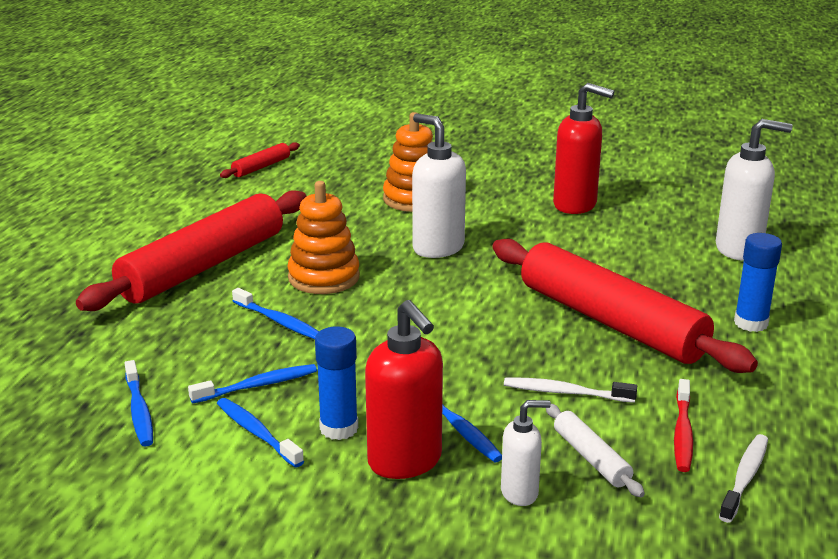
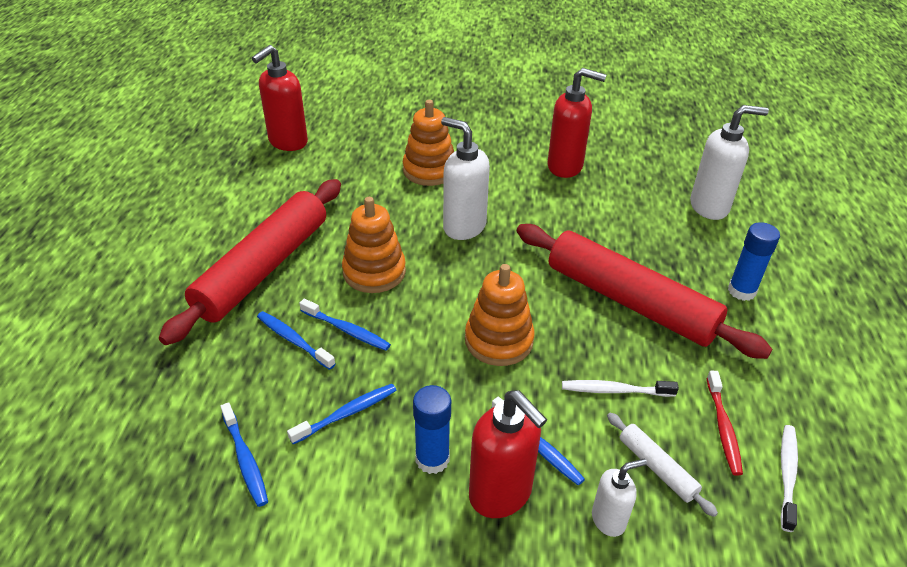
camera: 10 degrees left, 15 degrees up
blue toothbrush [217,398,304,468] -> blue toothbrush moved to [257,311,335,370]
red rolling pin [220,142,300,178] -> red soap dispenser [252,45,308,151]
none -> orange stacking toy [465,264,535,366]

